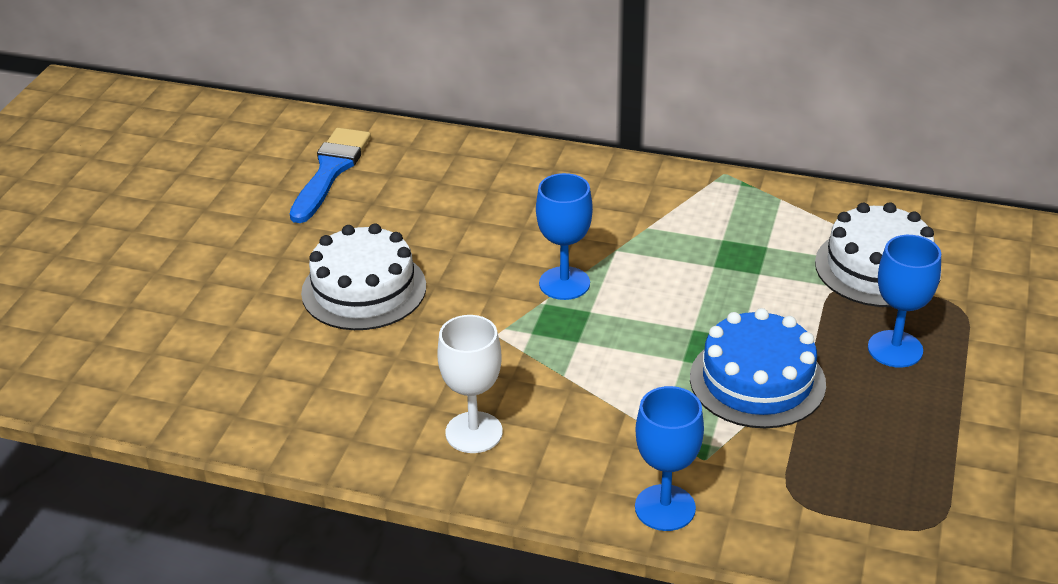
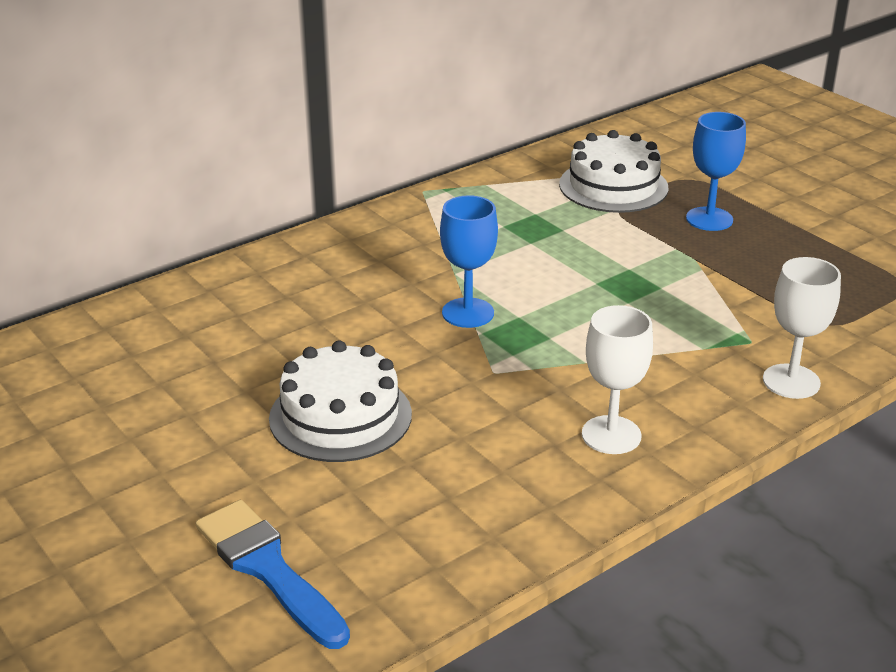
camera: 55 degrees left, 5 degrees down
blue brush [290,128,371,223] -> blue brush moved to [196,500,350,649]
blue goblet [635,386,704,531] -> white goblet [763,257,841,399]
blue cake [690,308,826,428] -> none

